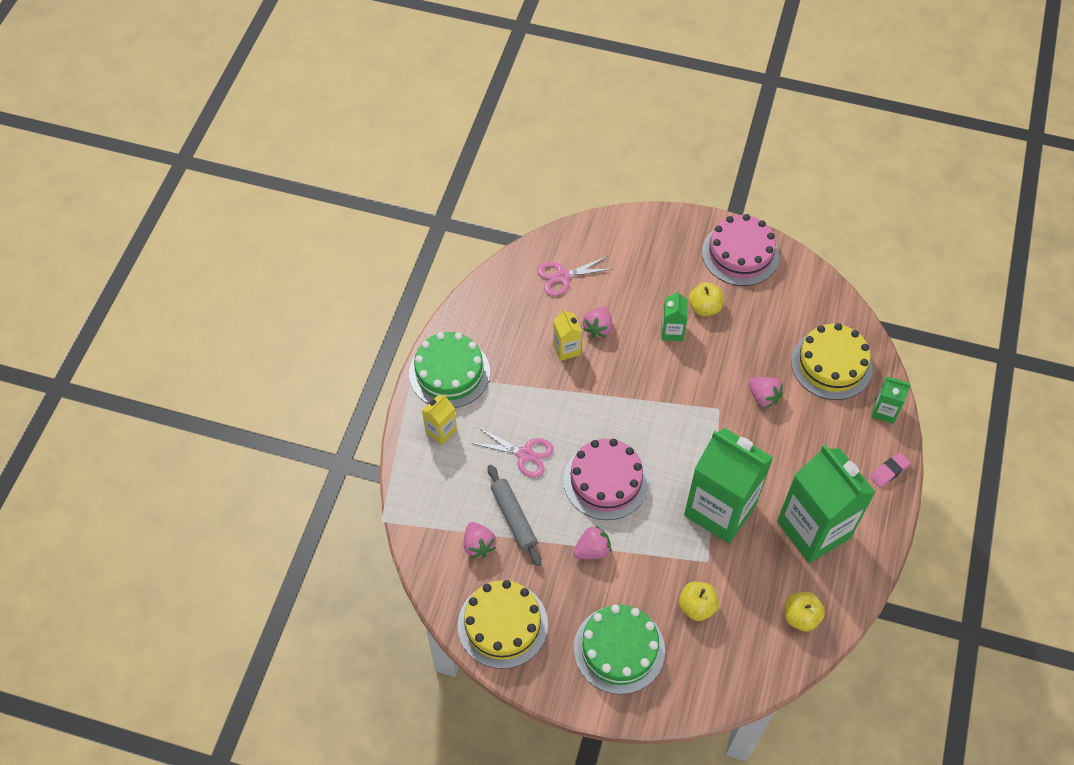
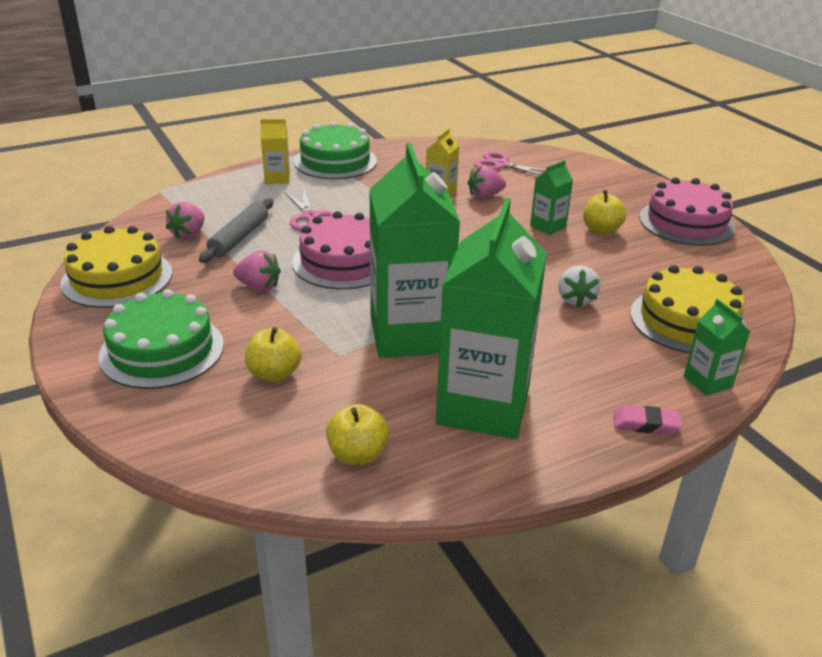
camera: 45 degrees right, 25 degrees down
pink strawberry [749,377,783,408] -> white strawberry [558,265,601,308]

